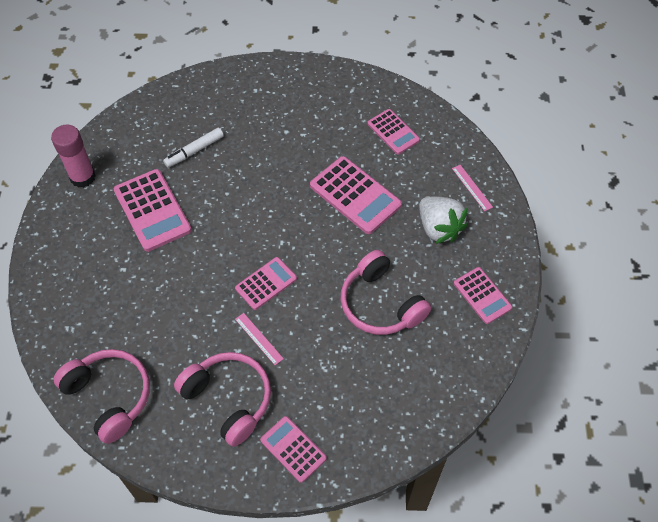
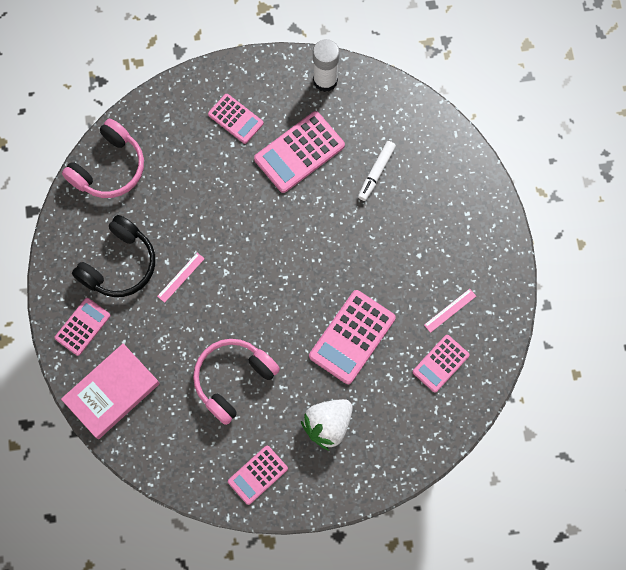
camera: 80 degrees right, 15 degrees up
pink glue stick [51,124,96,188] -> white glue stick [313,39,340,92]
white marker [163,128,224,167] -> white marker turned 105 degrees counterclockwise [358,141,396,201]
pink headphones [174,352,271,447] -> black headphones [72,215,155,297]
pink calculator [235,257,297,310] -> pink calculator moved to [208,94,264,144]
pink ruler [452,165,493,211] -> pink ruler moved to [424,289,476,333]
none -> pink book [61,344,160,439]

